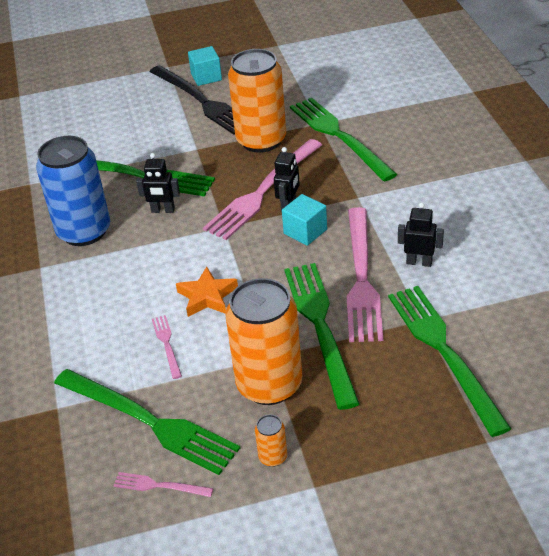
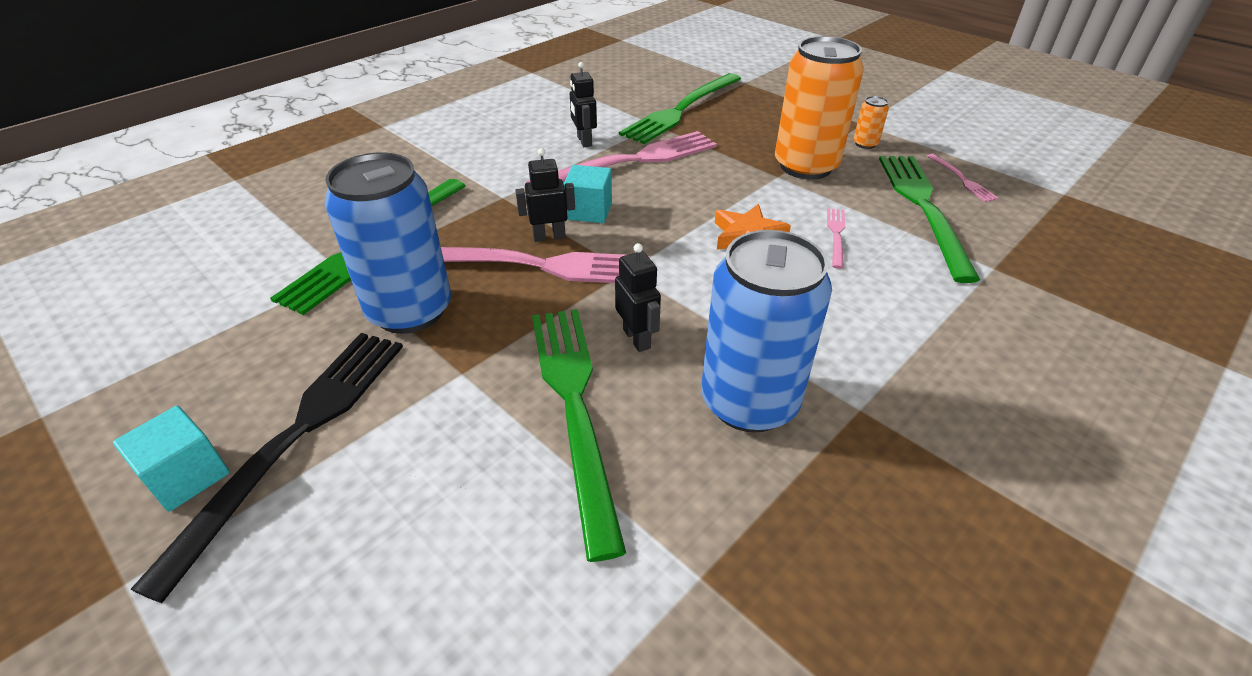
camera: 125 degrees left, 0 degrees up
pink fork [152,315,182,379] -> pink fork turned 150 degrees clockwise [827,208,845,269]
orange can [228,49,286,153] -> blue can [324,152,451,334]
green fork [284,263,360,410] -> none

